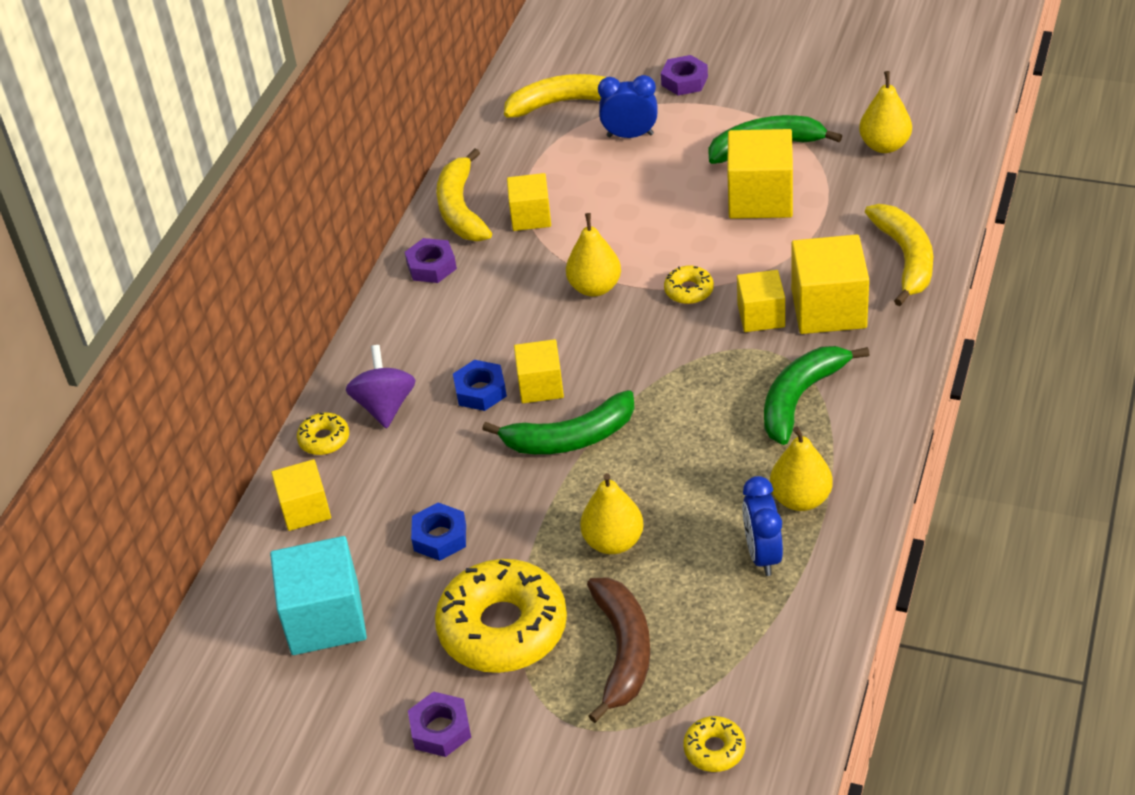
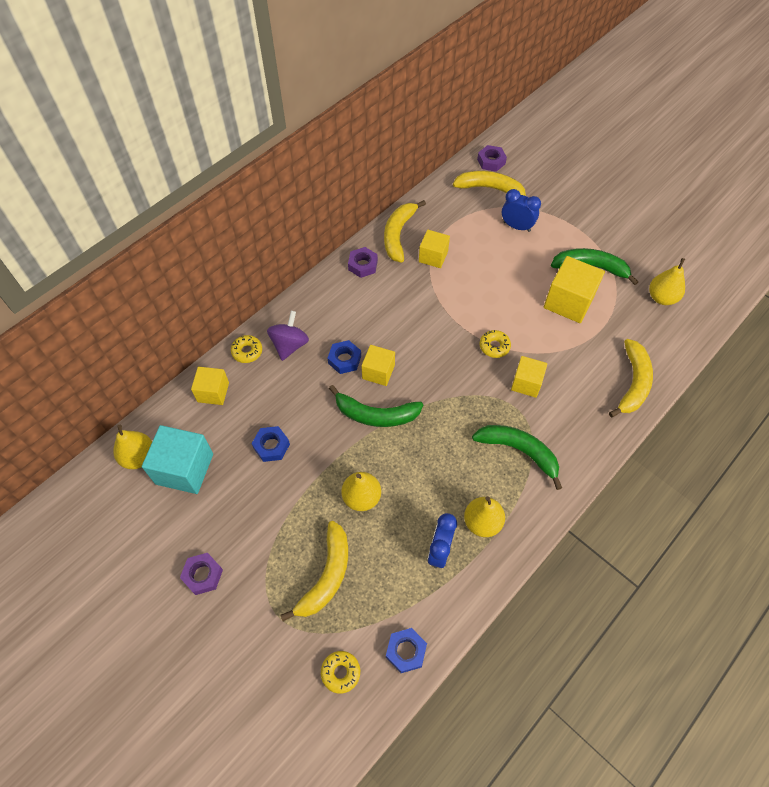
camera: 20 degrees right, 15 degrees up
yellow donut [435,559,567,673] -> none
yellow pear [566,213,621,297] -> yellow pear moved to [113,425,152,469]
brown banana [587,577,650,723] -> yellow banana [280,521,348,621]
purple nut [661,55,708,95] -> purple nut moved to [477,145,507,172]
green banana [764,346,870,445] -> green banana turned 60 degrees clockwise [472,425,562,490]
yellow cube [791,234,869,334] -> none
none -> blue nut [386,628,427,673]

